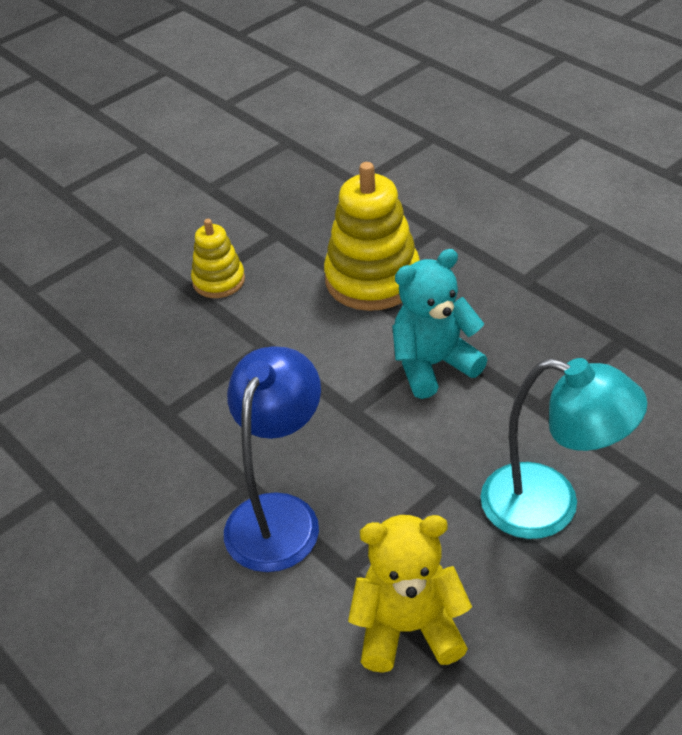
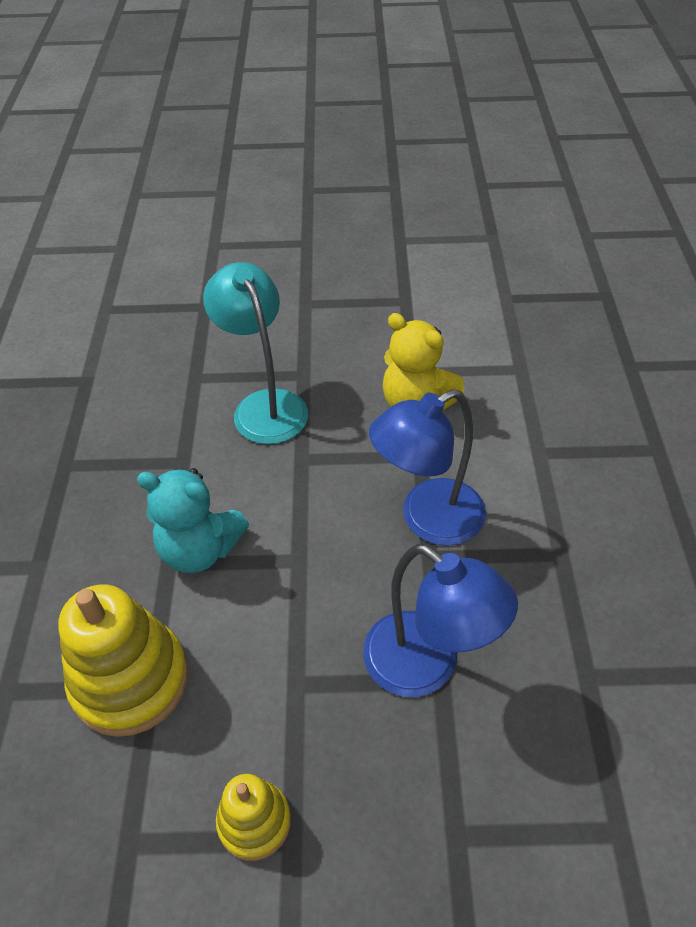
camera: 140 degrees left, 5 degrees up
none -> blue lamp [363,544,518,697]

